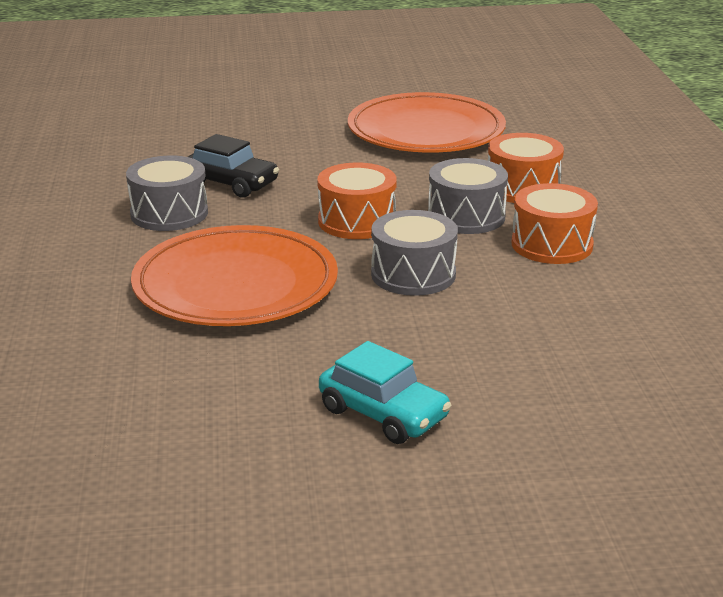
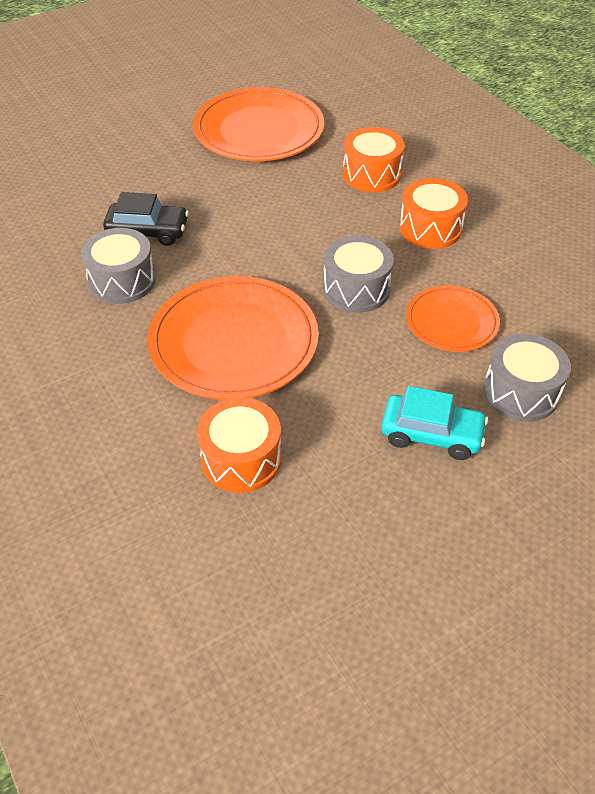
camera: 25 degrees left, 20 degrees up
orange drum [317,162,397,239] -> orange drum moved to [197,397,281,493]
grey drum [428,158,508,234] -> grey drum moved to [483,334,571,422]
none -> orange plate [406,285,500,352]

